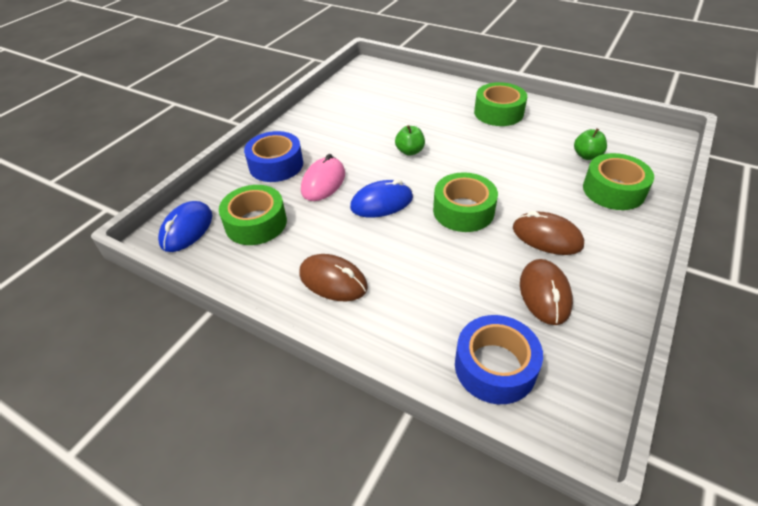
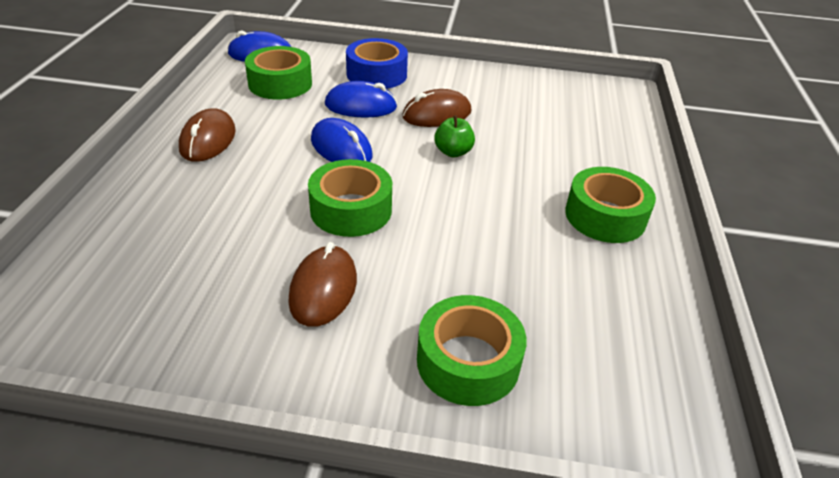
camera: 65 degrees right, 5 degrees down
pink mouse [301,154,345,201] -> blue mouse [325,81,397,118]
blue tape [455,315,543,404] -> none
brown mouse [520,259,573,325] -> brown mouse moved to [402,89,471,127]
green apple [574,128,607,160] -> none

